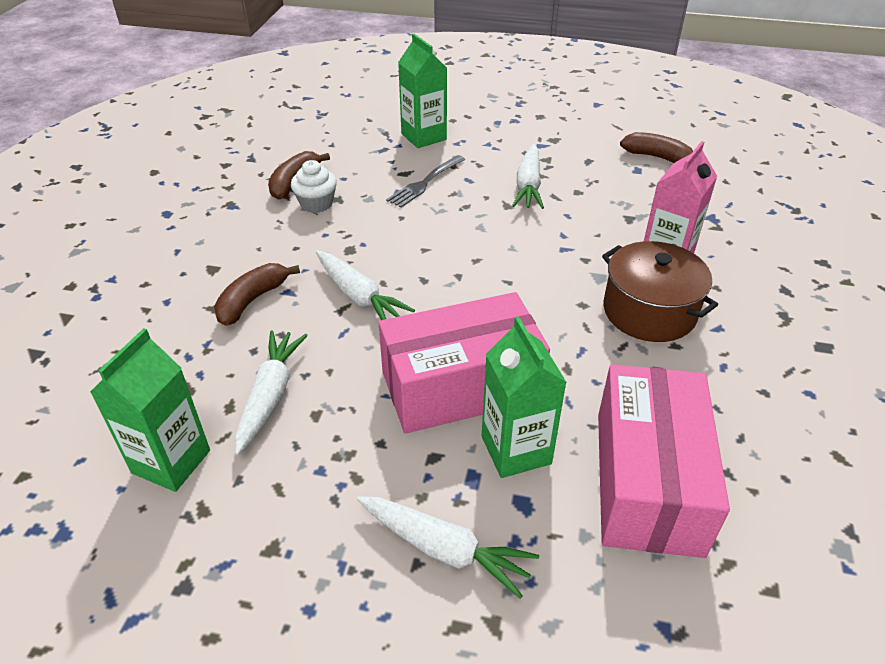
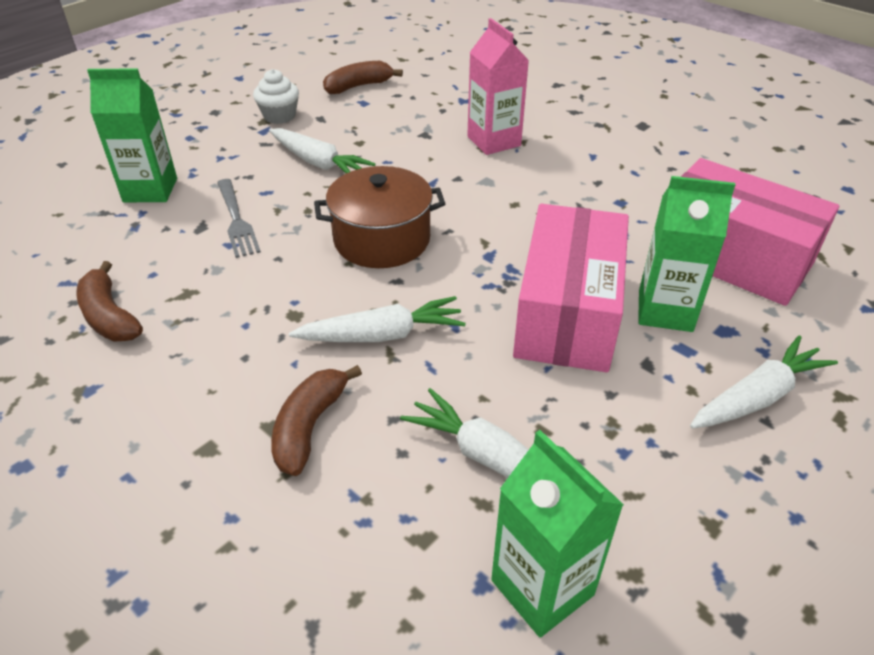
camera: 60 degrees left, 0 degrees up
brown banana [214,263,300,326] -> brown banana turned 45 degrees clockwise [271,365,362,476]
white cupcake [291,160,337,213] -> white cupcake moved to [253,69,299,124]
brown pot [602,241,718,342] -> brown pot moved to [314,166,445,268]

